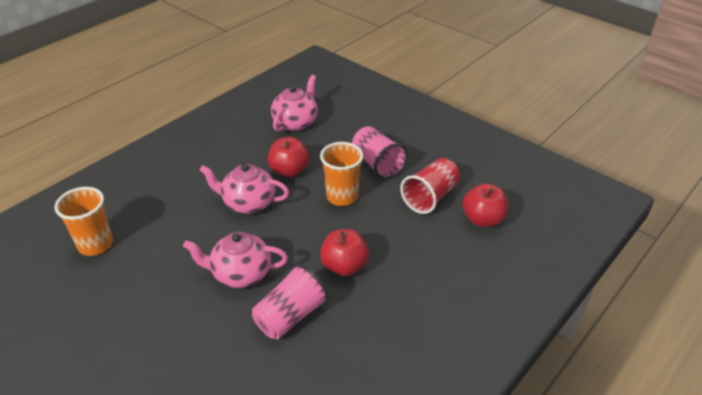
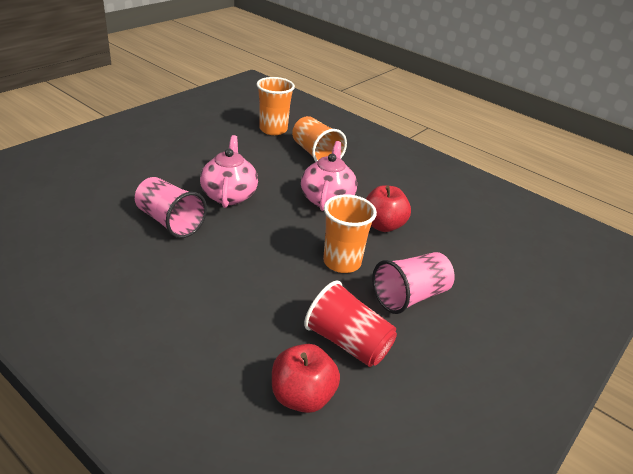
camera: 85 degrees right, 5 degrees down
pink teapot [271,75,318,132] -> none
red apple [320,229,369,276] -> none
none -> orange cup [292,116,347,162]

